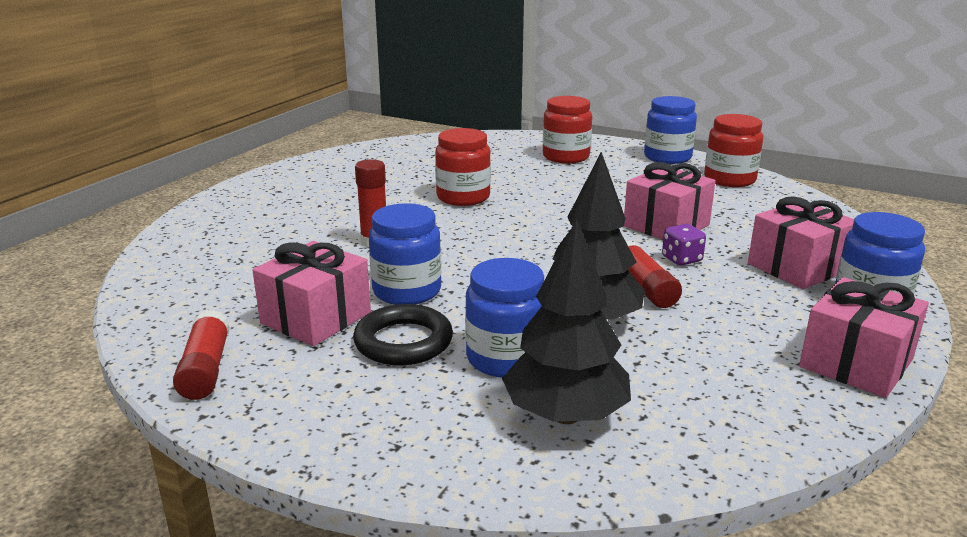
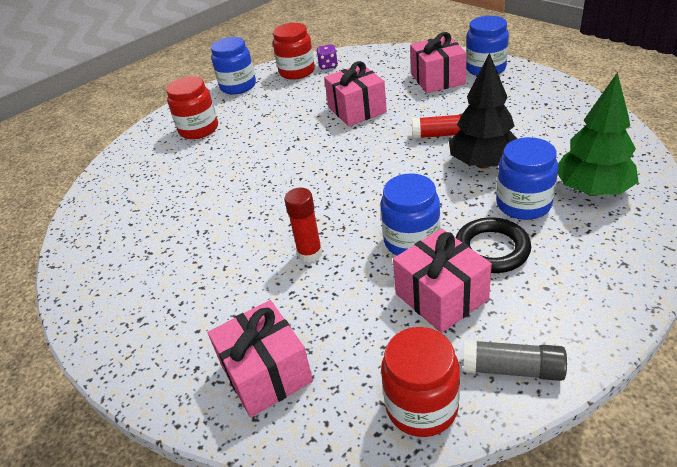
camera: 65 degrees left, 15 degrees up
red glue stick [173,310,230,400] -> grey glue stick [463,340,567,381]
red jar [435,128,491,206] -> red jar moved to [381,327,460,437]
black tree [502,218,631,424] -> green tree [557,72,639,196]
purple dice [662,224,706,265] -> purple dice moved to [317,44,338,69]
pink gift [799,277,929,398] -> pink gift moved to [208,300,313,417]

